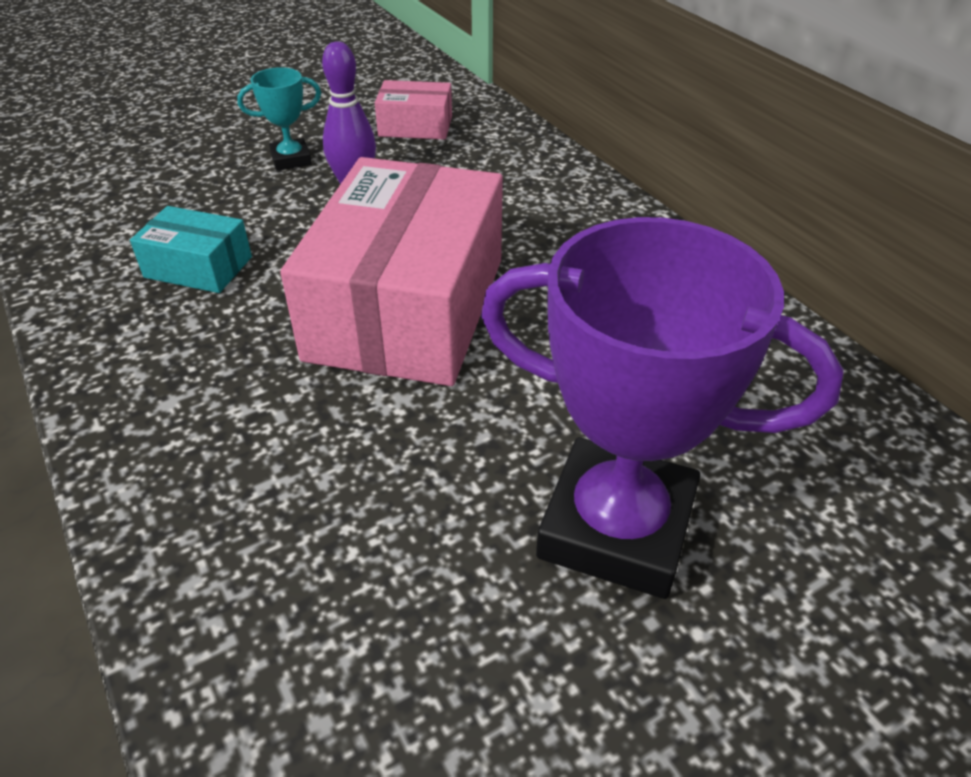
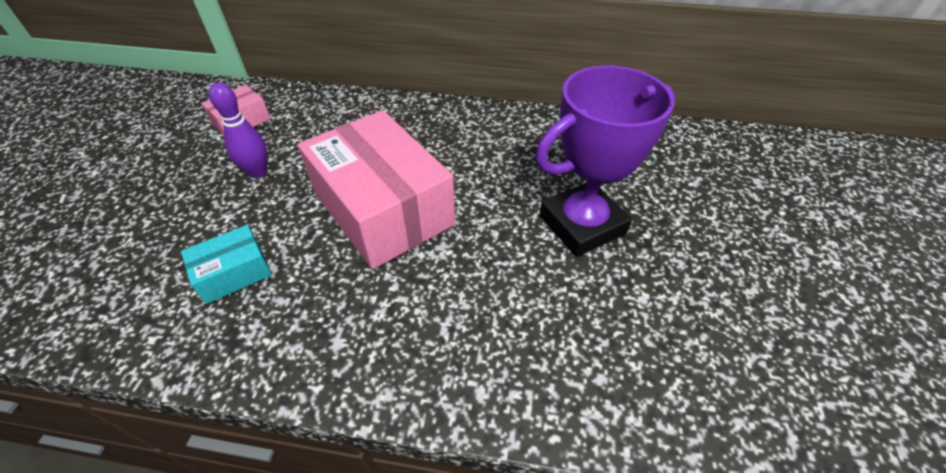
camera: 50 degrees left, 5 degrees up
turquoise trophy [237,67,321,171] -> none

